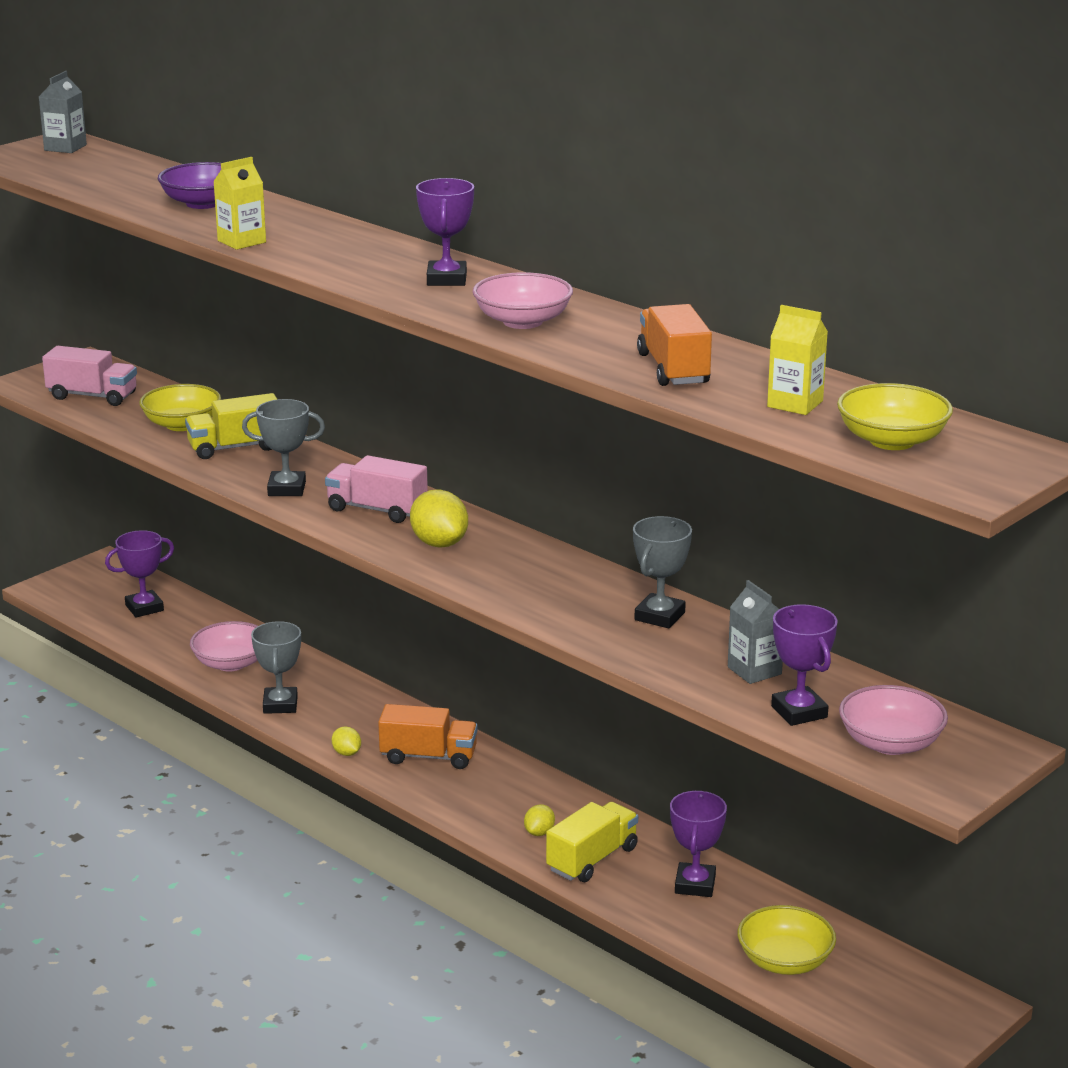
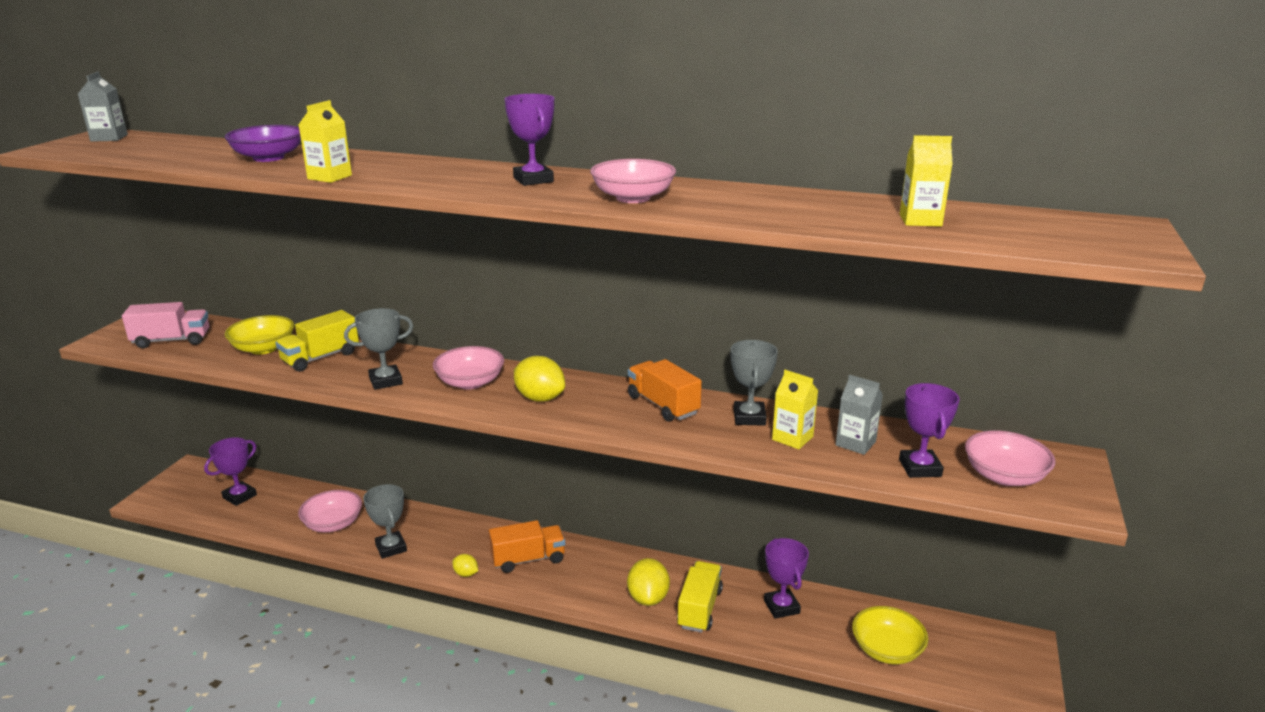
camera: 25 degrees left, 0 degrees up
pink truck [325,455,428,523] -> pink bowl [433,346,504,390]
yellow lemon [524,804,555,836] -> yellow lemon [627,558,670,606], size x1.85
orange truck [637,304,712,386] -> orange truck moved to [628,359,702,422]
purple trophy [771,604,838,726] -> purple trophy turned 45 degrees clockwise [899,383,959,478]
yellow bowl [837,383,953,450] -> none
none -> yellow carton [772,370,818,449]

